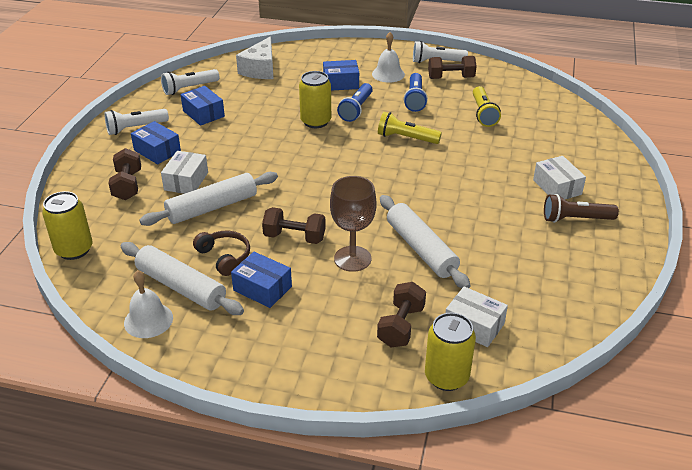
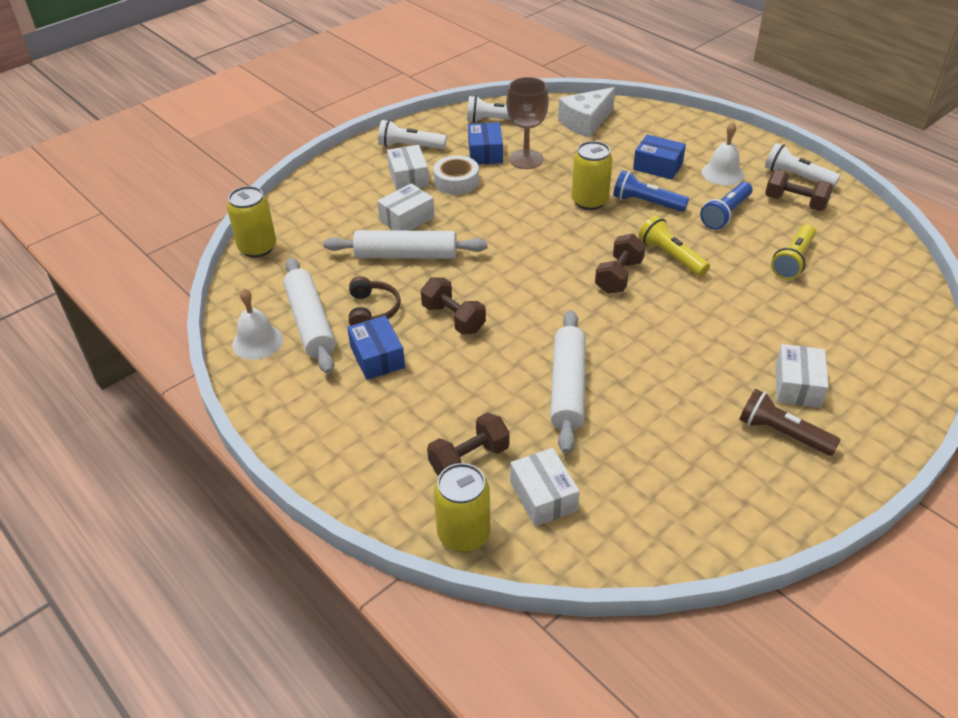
camera: 35 degrees right, 5 degrees up
brown dumbbell [108,148,141,200] -> brown dumbbell moved to [595,233,646,294]
blue box [131,121,181,164] -> white box [387,145,429,191]
brown goblet [330,176,377,272] -> brown goblet moved to [506,77,549,169]
blue flashlight [337,83,373,122] -> blue flashlight turned 60 degrees clockwise [613,170,689,212]
none -> white tape [433,155,479,195]

